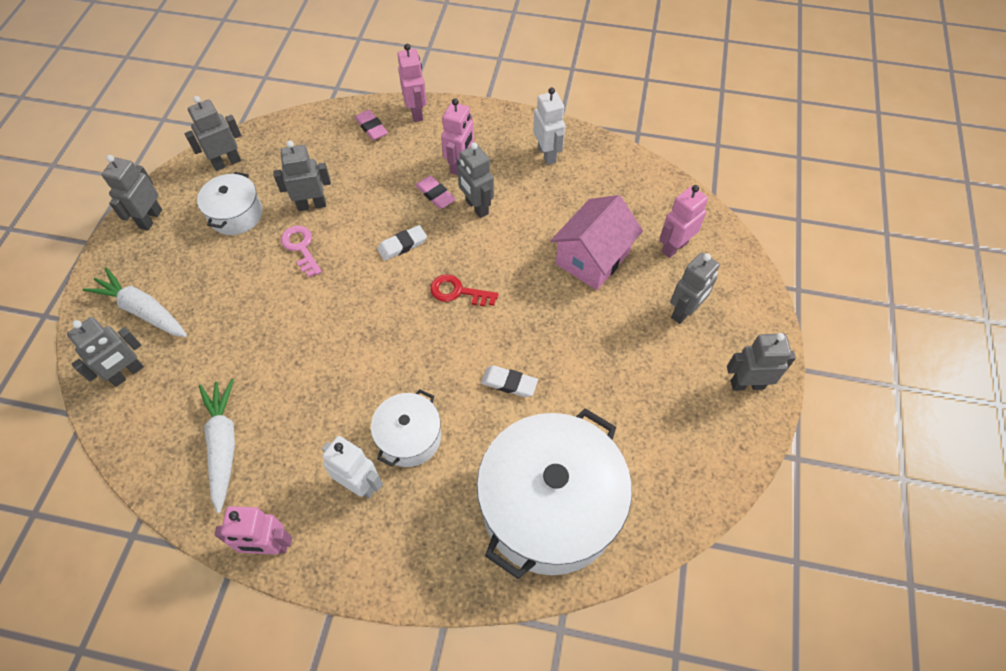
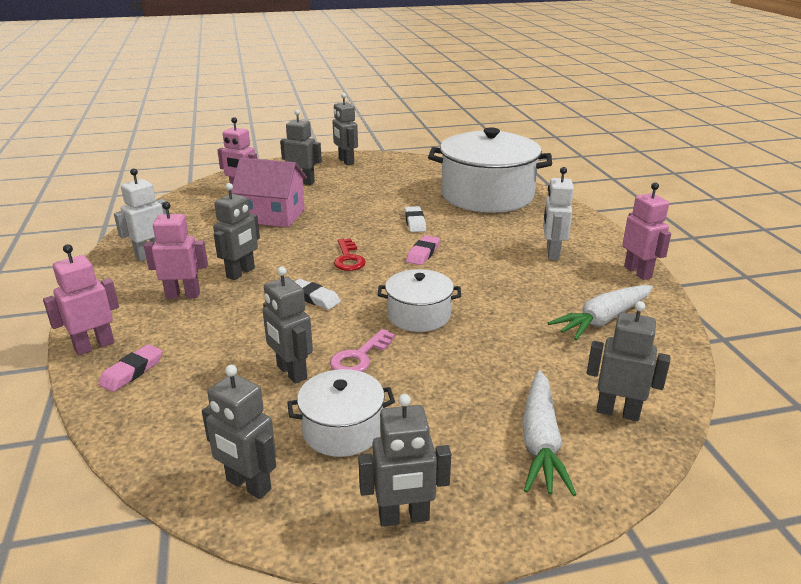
camera: 115 degrees left, 30 degrees down
white pot [371,389,441,467] -> white pot moved to [378,269,461,332]
pink eraser [415,176,456,209] -> pink eraser moved to [406,235,440,265]

